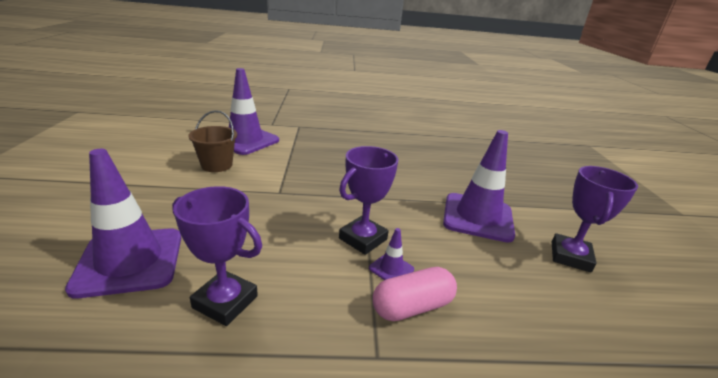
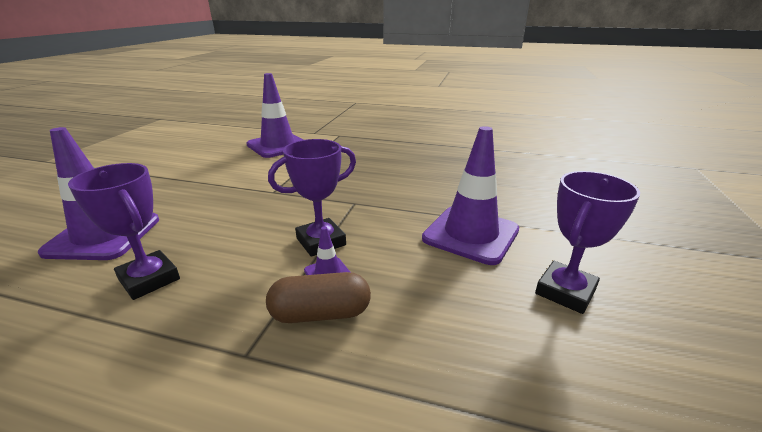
camera: 20 degrees right, 0 degrees up
brown bucket [188,110,237,172] -> none
pink capsule [373,267,457,321] -> brown capsule [266,272,371,323]

